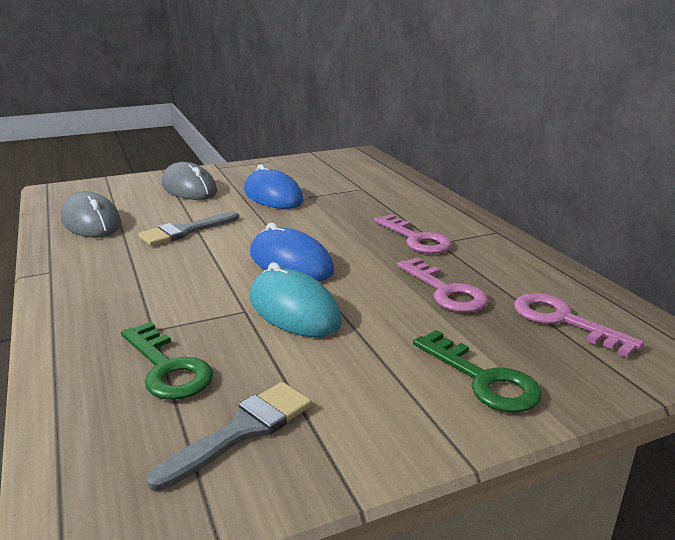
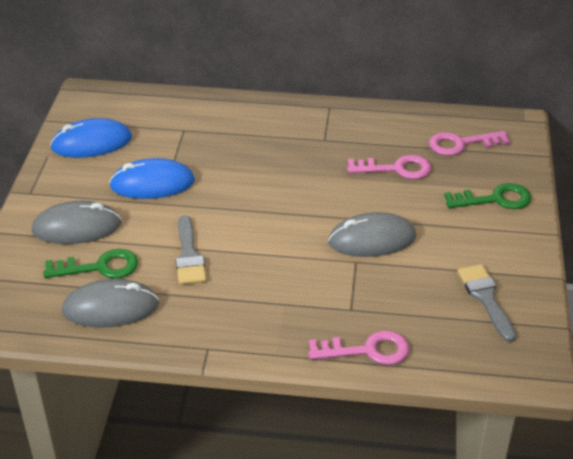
camera: 60 degrees left, 15 degrees up
green key [121,322,213,400] -> green key moved to [43,249,138,279]
turquoise mouse [249,262,342,337] -> grey mouse [328,212,416,257]
blue mouse [250,223,334,282] -> blue mouse moved to [50,118,132,158]
pink key [374,214,452,254] -> pink key moved to [309,330,410,365]

